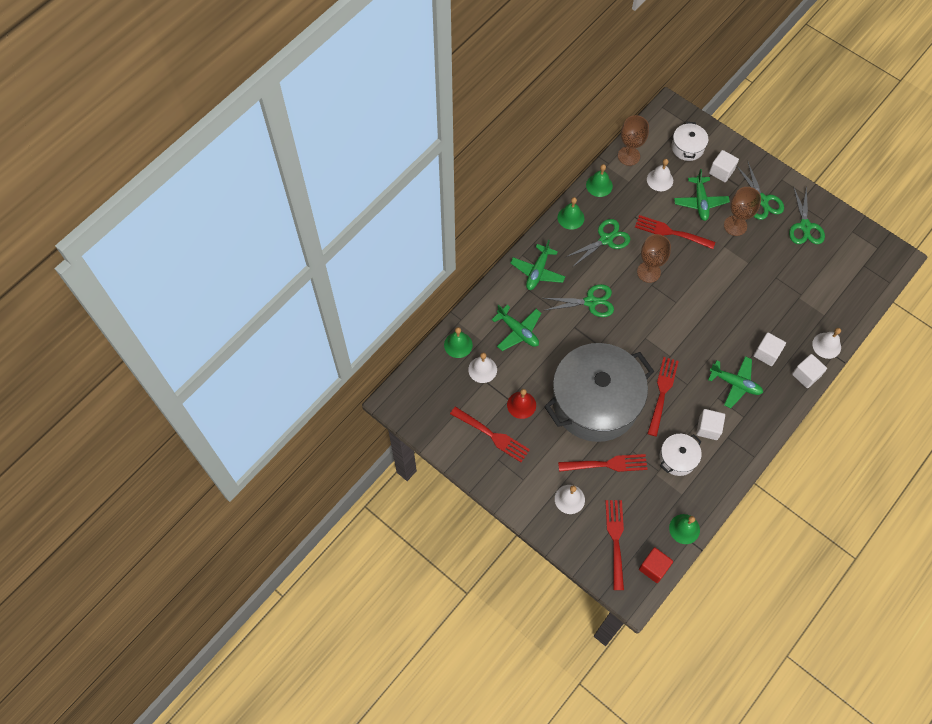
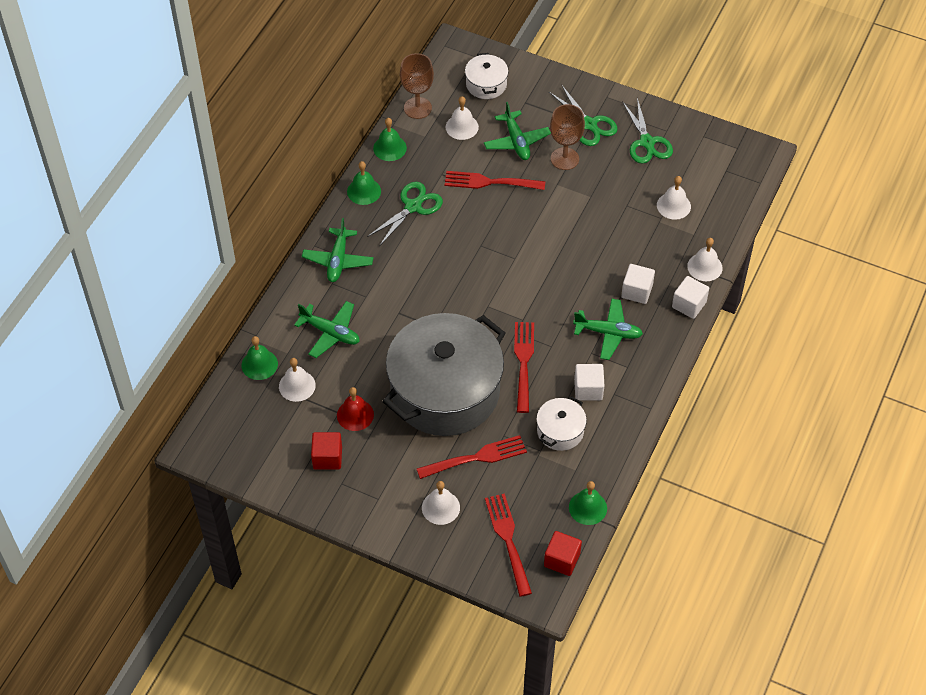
camera: 15 degrees left, 10 degrees down
red fork [450,406,530,462] -> red cube [311,432,342,470]
green scissors [543,284,614,317] -> none
brown goblet [637,234,671,283] -> none
white cube [709,150,739,182] -> none
none -> white bell [657,176,691,220]

